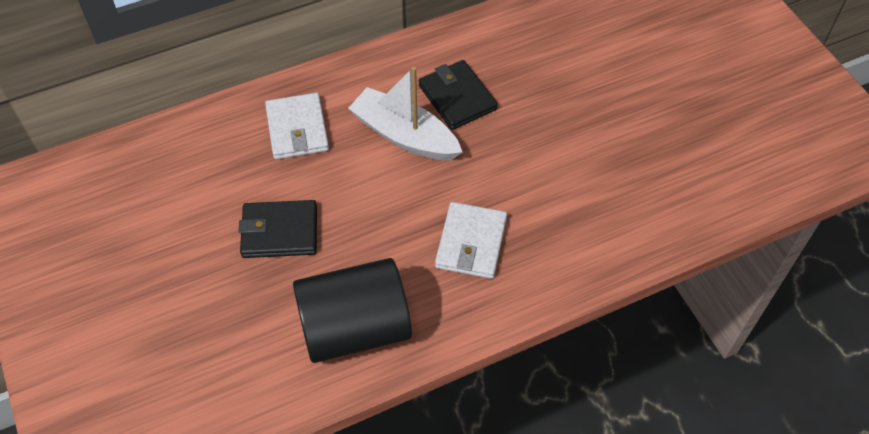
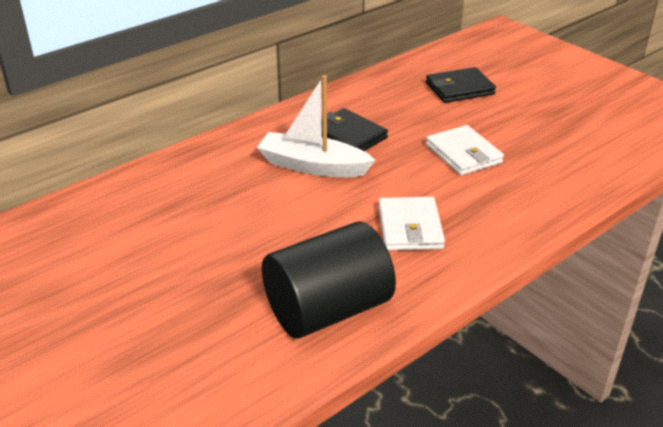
camera: 15 degrees left, 20 degrees down
black wallet [238,200,317,258] -> black wallet moved to [426,67,496,103]
white wallet [265,93,329,160] -> white wallet moved to [426,125,504,175]

